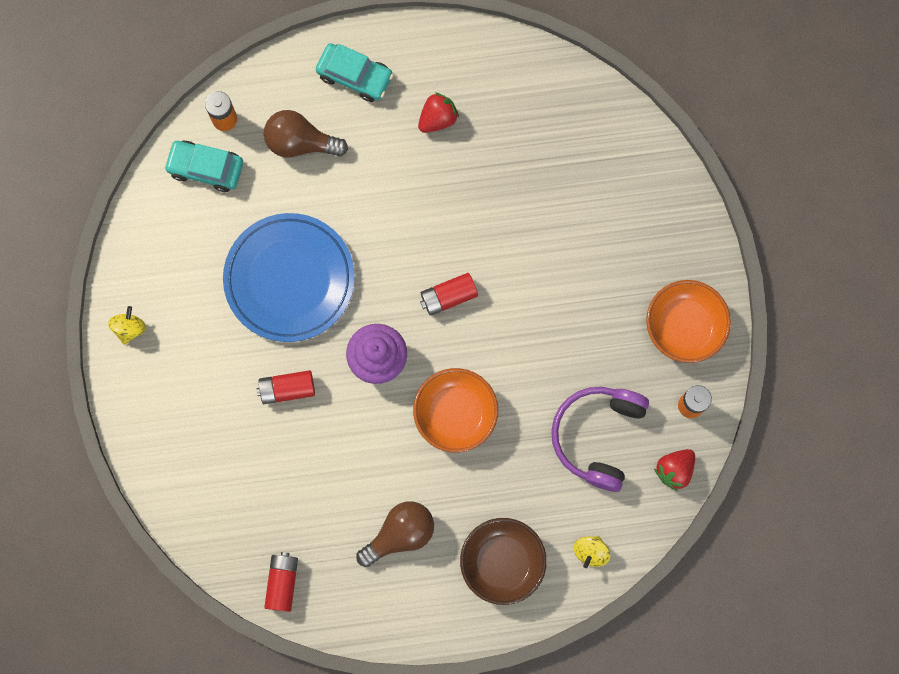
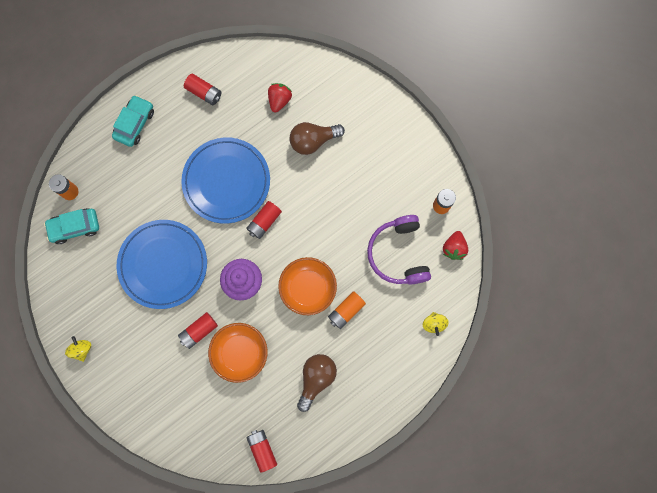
camera: 30 degrees left, 0 degrees up
brown light bulb [264,110,348,158] -> brown light bulb moved to [290,122,345,155]
turquoise car [316,43,394,102] -> turquoise car turned 60 degrees counterclockwise [112,95,154,147]
red strawberry [418,93,459,133] -> red strawberry moved to [268,83,292,112]
brown bowl [460,518,547,605] -> none
orange bowl [646,280,731,363] -> orange bowl moved to [208,323,268,383]
none -> blue plate [181,137,270,224]
none -> red battery [184,74,221,105]
none -> orange battery [328,291,366,329]

